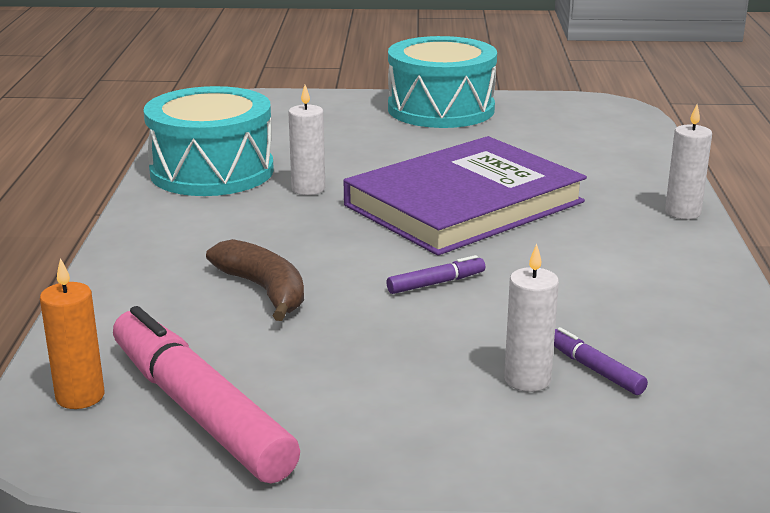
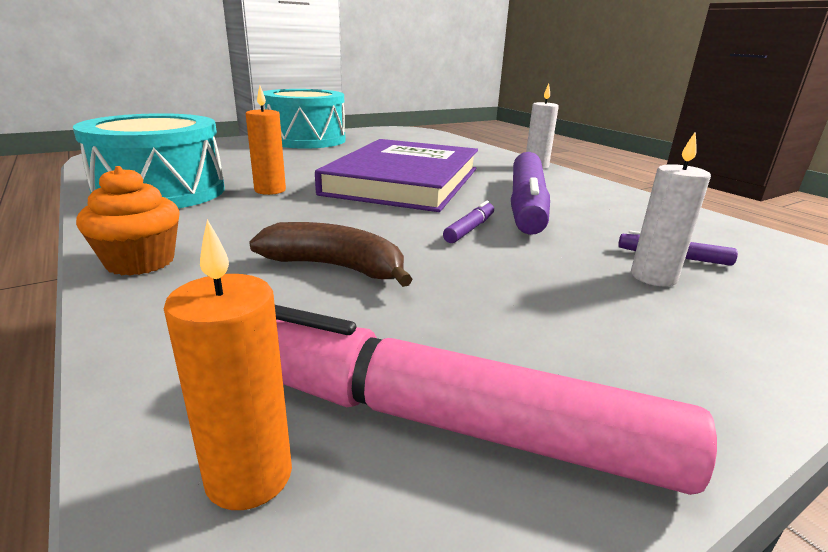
camera: 35 degrees left, 0 degrees up
white candle [288,85,325,195] -> orange candle [246,86,286,195]
none -> orange cupcake [76,166,179,276]
none -> purple marker [511,152,550,235]

